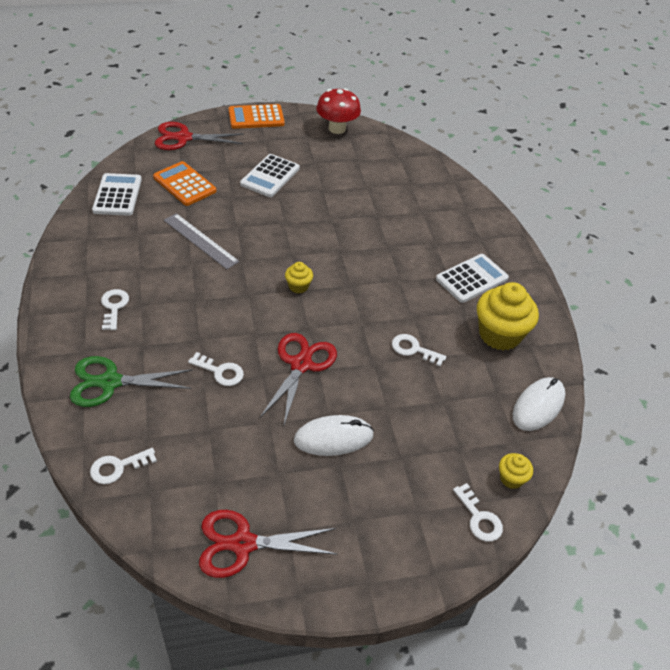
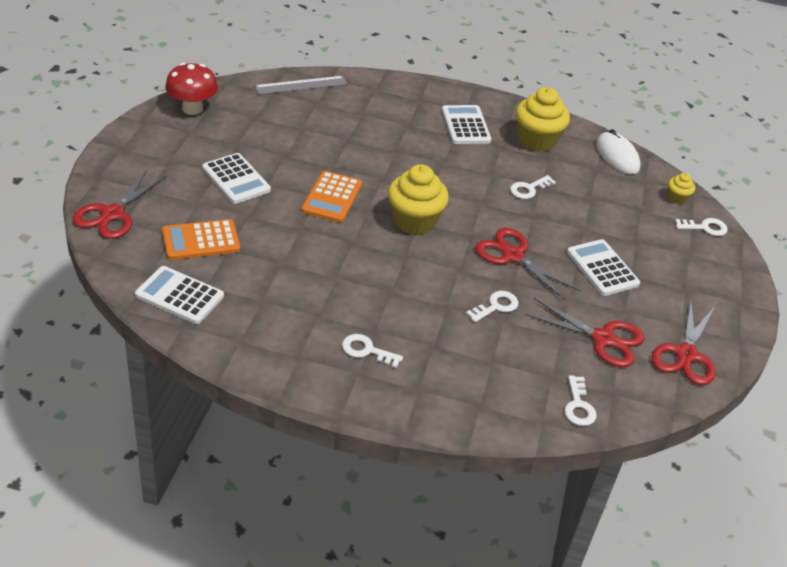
camera: 65 degrees left, 5 degrees down
green scissors [70,356,193,407] -> none
grey ruler [164,213,239,269] -> grey ruler moved to [255,76,347,94]
orange calculator [229,104,285,129] -> orange calculator moved to [301,171,362,223]
yellow cupcake [285,262,313,294] -> yellow cupcake [388,164,449,235], size x2.07
white mouse [294,415,374,456] -> white calculator [567,239,640,296]
none -> red scissors [524,298,645,367]

